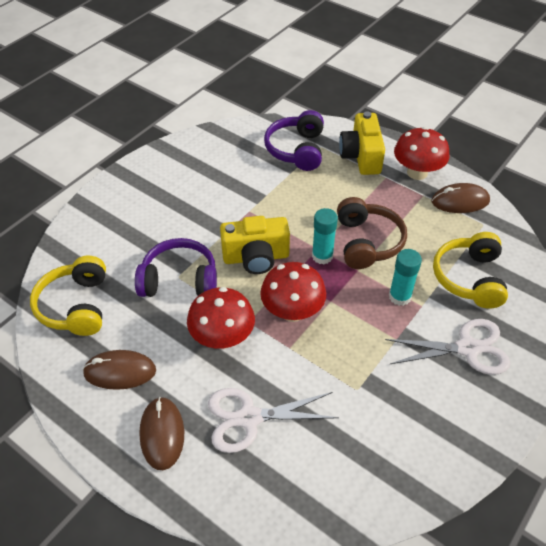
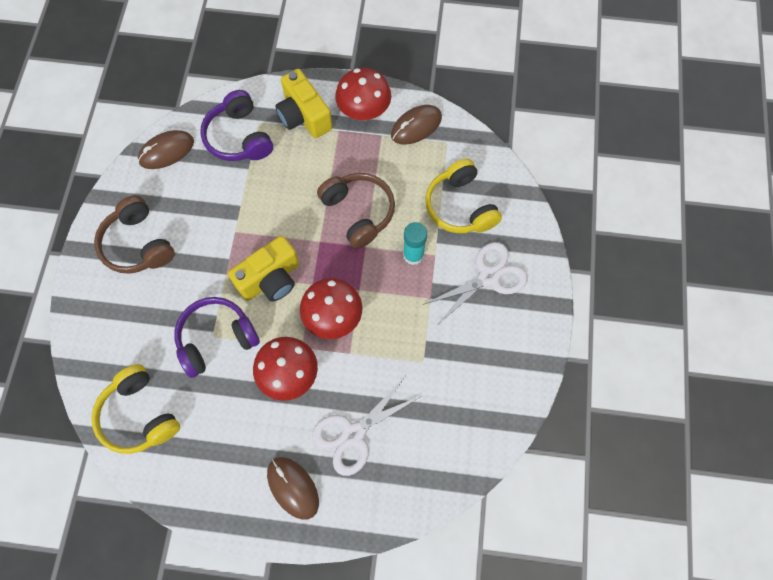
camera: 30 degrees left, 20 degrees up
brown mouse [82,350,156,390] -> brown mouse moved to [138,130,194,169]
turquoise glue stick [312,208,338,264] -> none
none -> brown headphones [94,196,175,274]

